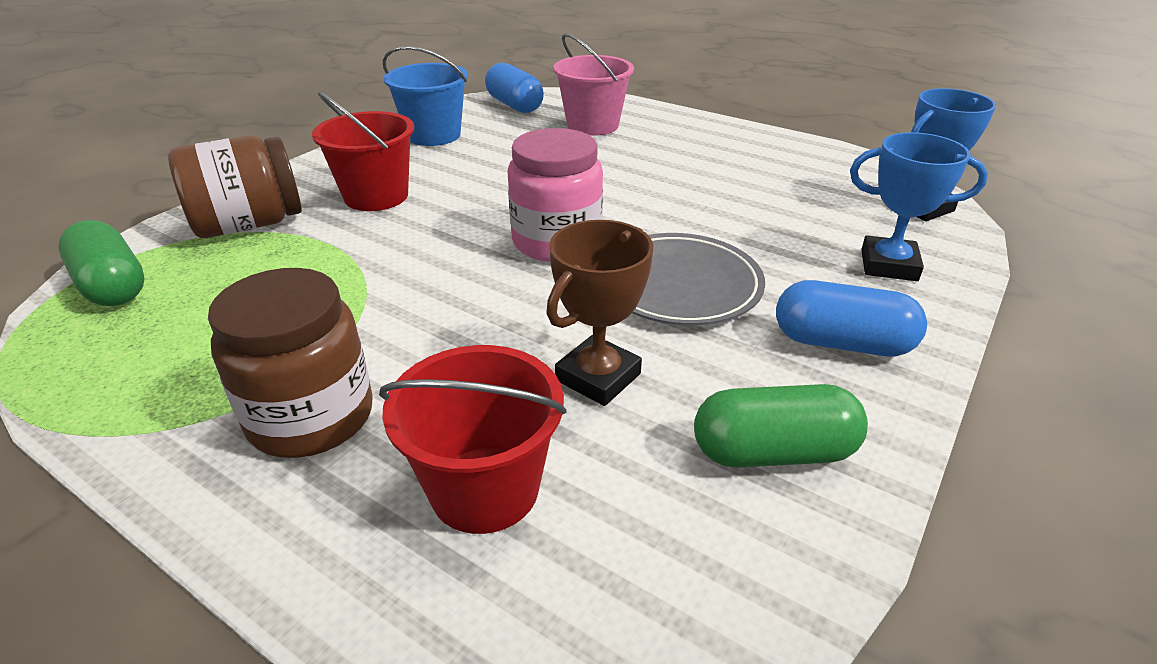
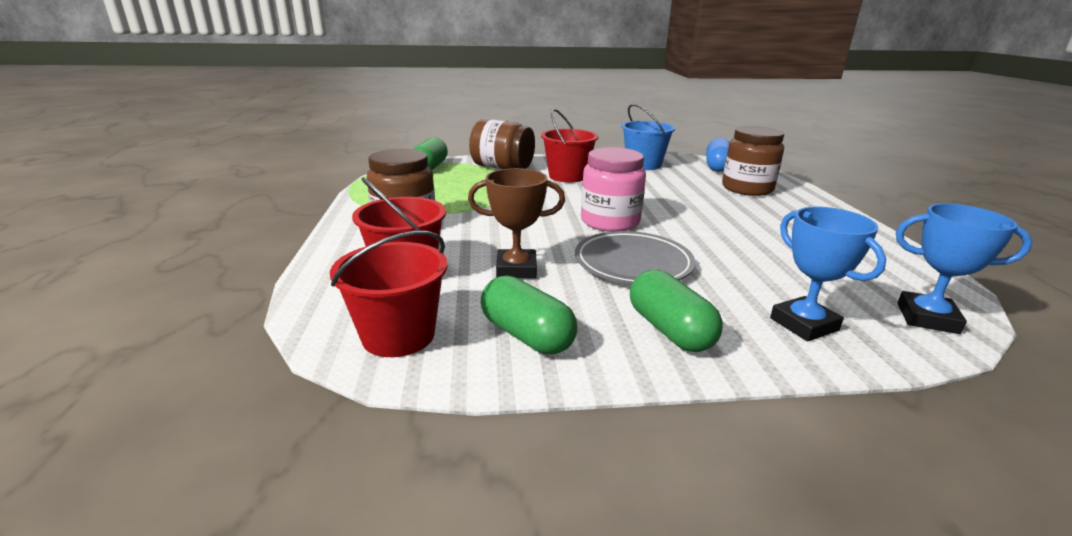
camera: 50 degrees right, 10 degrees down
pink bucket [553,33,634,135] -> brown jar [722,126,784,196]
blue capsule [776,280,927,356] -> green capsule [630,270,723,352]
none -> red bucket [330,231,448,357]

